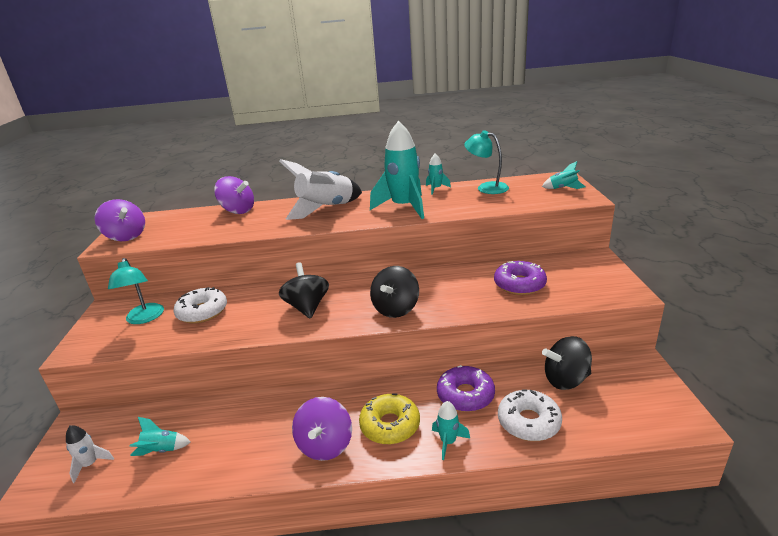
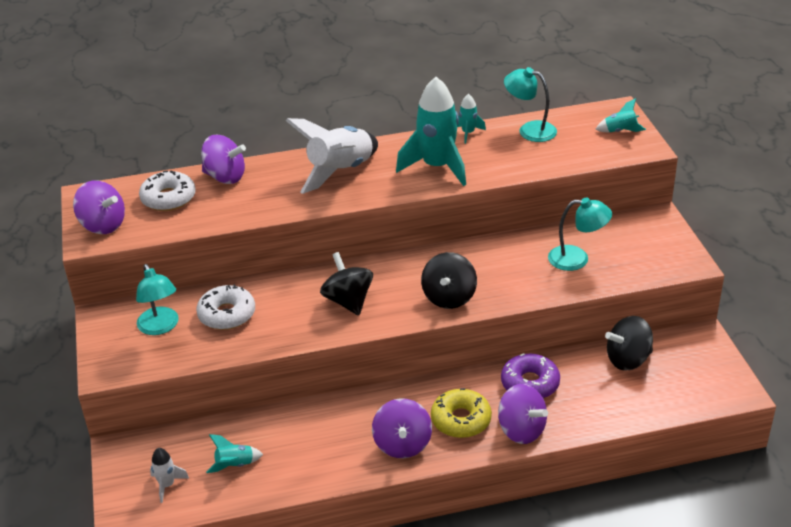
camera: 10 degrees left, 10 degrees up
turquoise rocket [432,401,470,460] -> purple spinning top [498,384,548,444]
purple donut [494,261,547,295] -> turquoise lamp [548,197,612,271]
white donut [498,390,562,441] -> white donut moved to [139,171,196,211]

